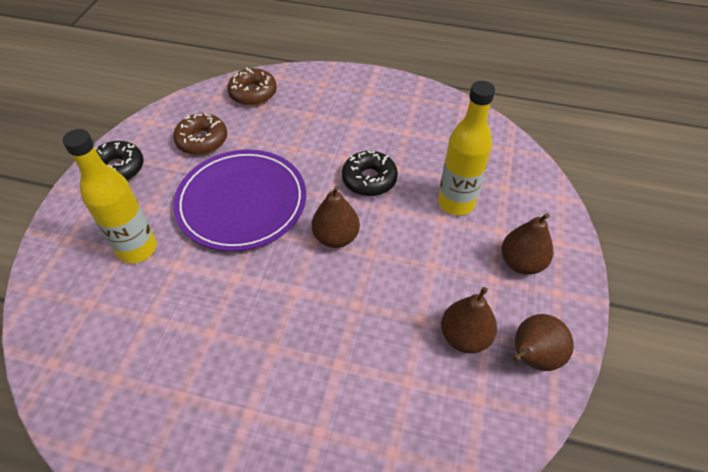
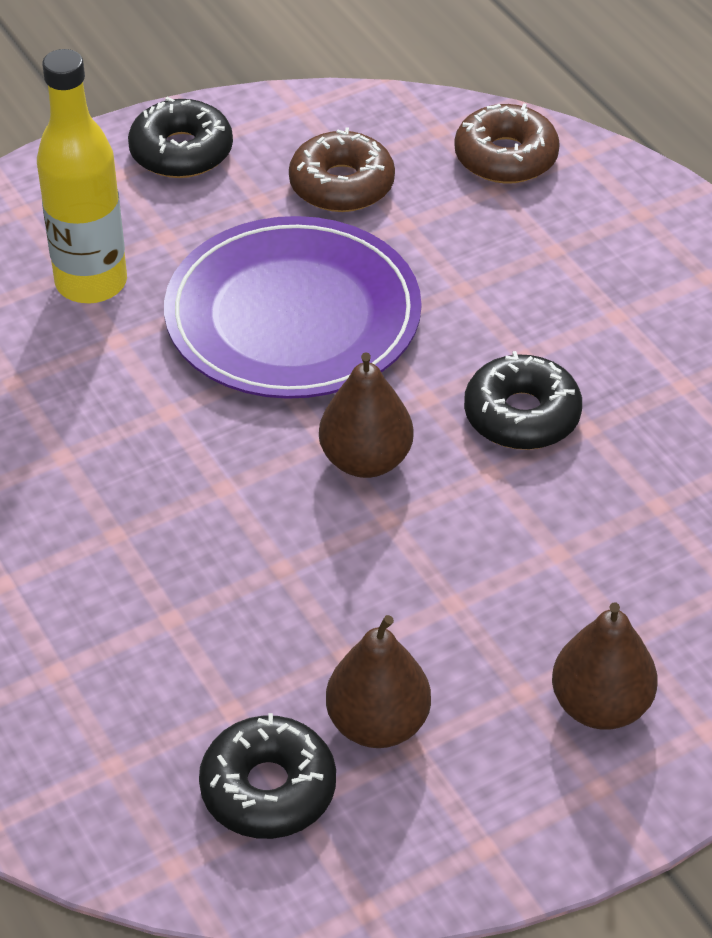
camera: 45 degrees right, 5 degrees down
yellow bottle [438,81,495,215] -> none
brown pear [512,314,574,371] -> none
none -> black donut [199,713,336,839]

